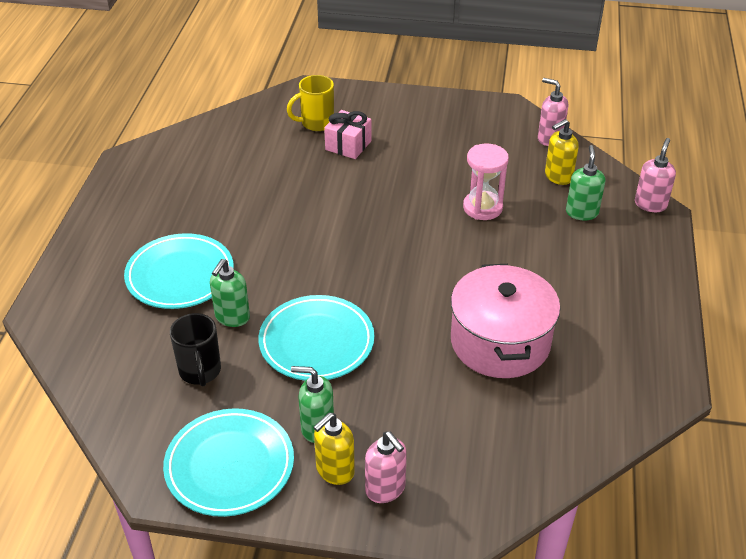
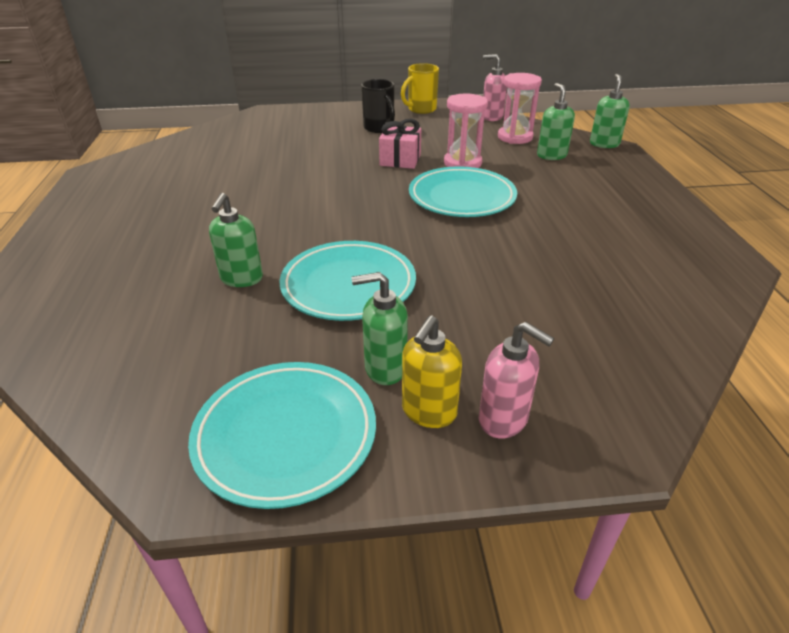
camera: 15 degrees left, 5 degrees down
turquoise plate [124,233,234,309] -> turquoise plate moved to [409,166,517,217]
black mug [170,313,221,387] -> black mug moved to [361,79,395,133]
yellow mug [287,75,334,131] -> yellow mug moved to [401,63,439,114]
pink gift [324,110,371,159] -> pink gift moved to [379,119,421,169]
pink pot [451,264,560,378] -> none
yellow soap dispenser [545,119,579,185] -> pink hourglass [498,73,542,144]
pink soap dispenser [635,138,676,212] -> green soap dispenser [590,74,630,148]

